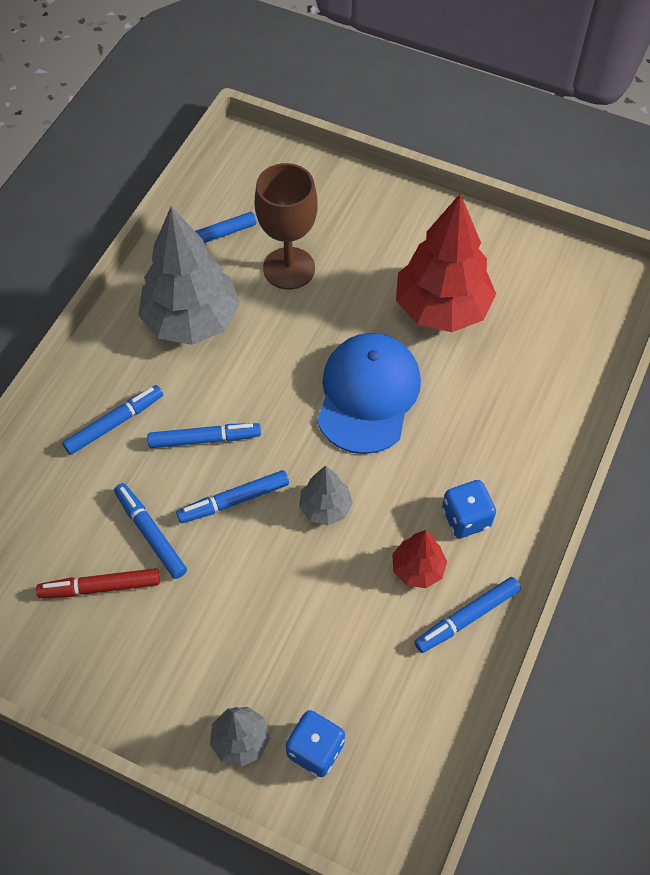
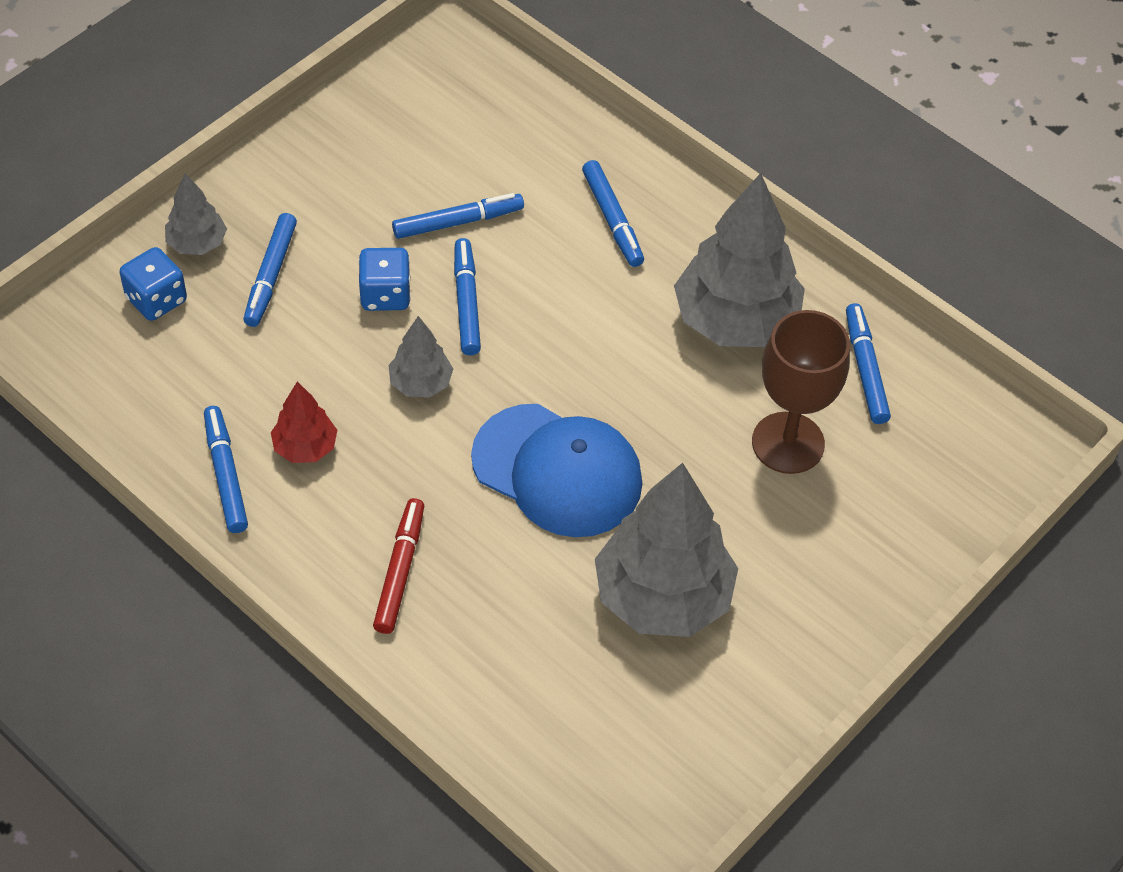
camera: 105 degrees right, 5 degrees down
red marker [36,568,160,598] -> red marker moved to [373,498,424,634]
blue marker [147,423,261,448] -> blue marker moved to [243,213,297,327]
red tree [396,193,496,332] -> grey tree [595,463,738,637]
blue dice [442,480,496,538] -> blue dice moved to [358,248,411,311]

